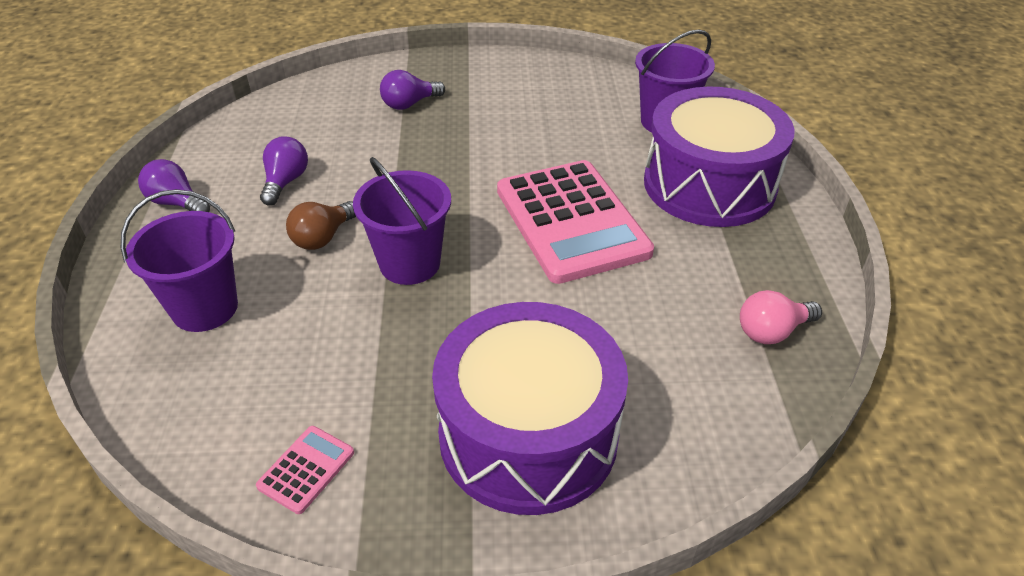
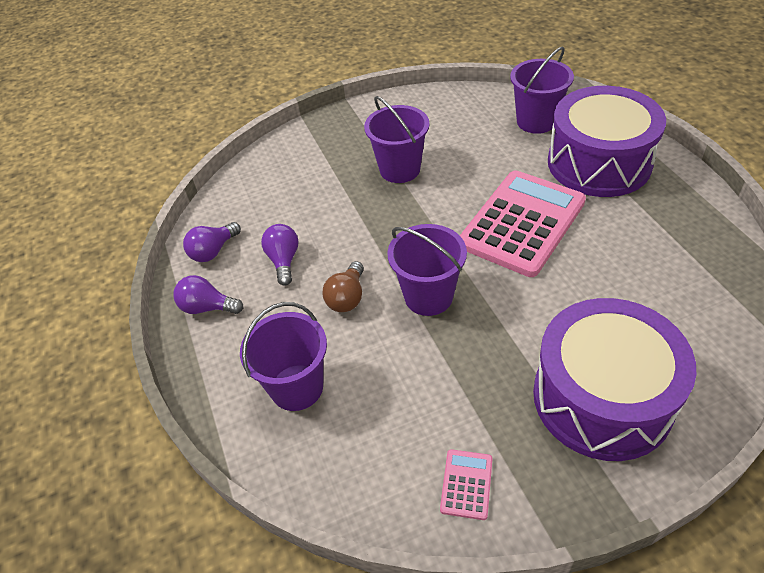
camera: 15 degrees left, 5 degrees up
purple light bulb [380,70,445,110] -> purple light bulb moved to [183,222,241,262]
pink calculator [497,160,654,284] -> pink calculator turned 105 degrees counterclockwise [460,170,586,277]
pink light bulb [740,290,822,344] -> none
none -> purple bucket [364,96,430,183]

